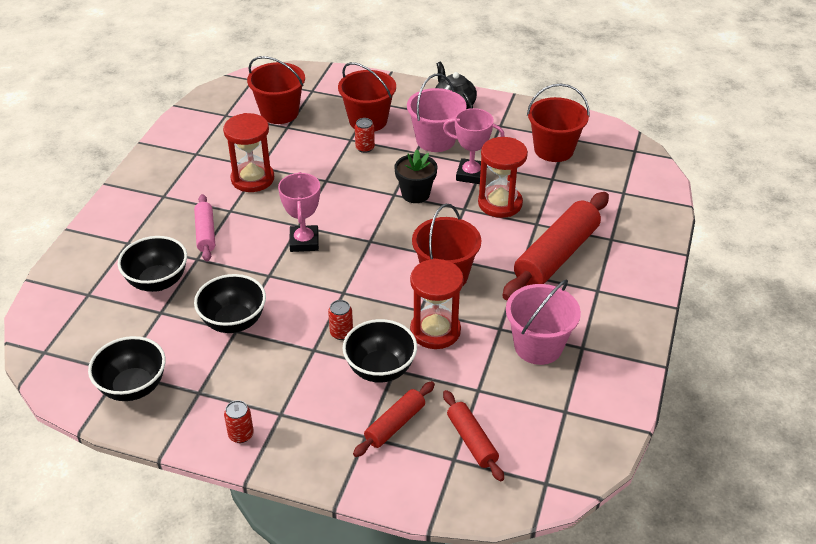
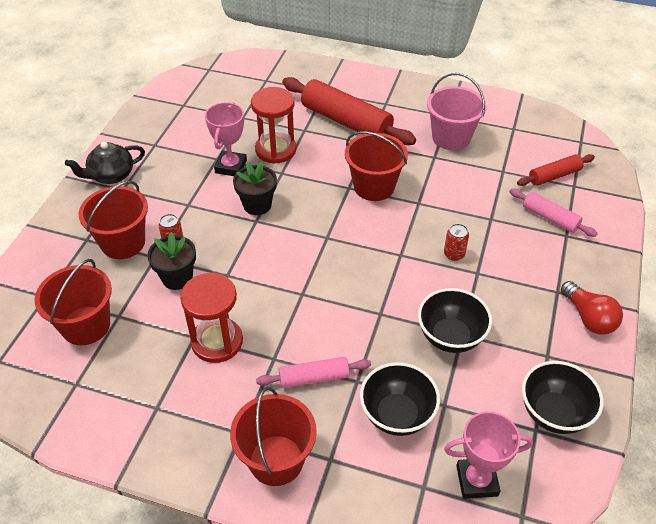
camera: 90 degrees left, 5 degrees up
red can [224,400,254,443] -> red light bulb [561,281,623,335]
pink trophy [278,172,320,252] -> pink trophy moved to [444,411,533,499]
black bowl [342,319,417,383] -> none
red rolling pin [353,381,435,457] -> pink rolling pin [509,189,598,237]
pink bucket [407,73,467,152] -> none
red hourglass [410,259,464,349] -> none
red bucket [527,83,590,162] -> red bucket moved to [230,387,317,486]
none -> black flower pot [147,232,196,290]

